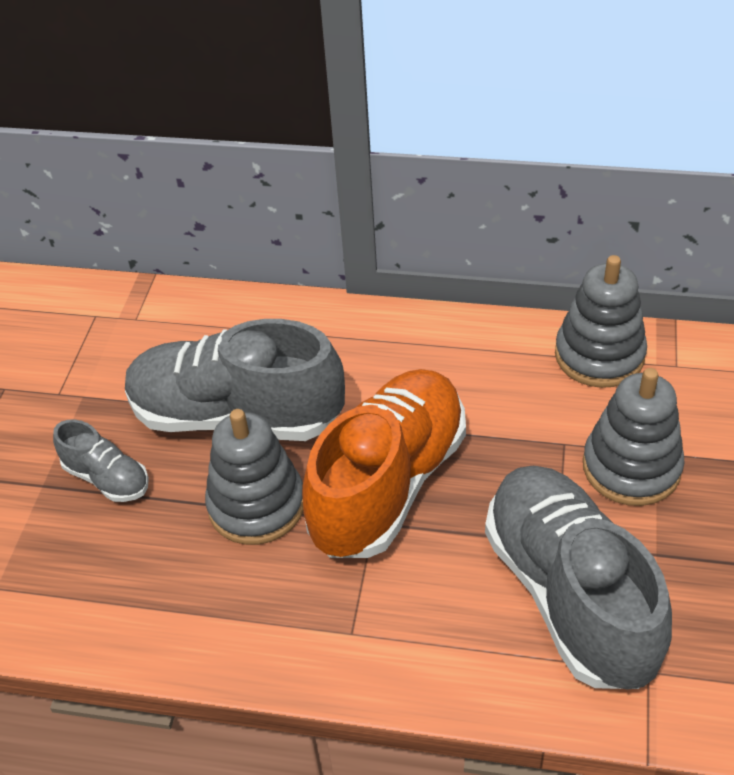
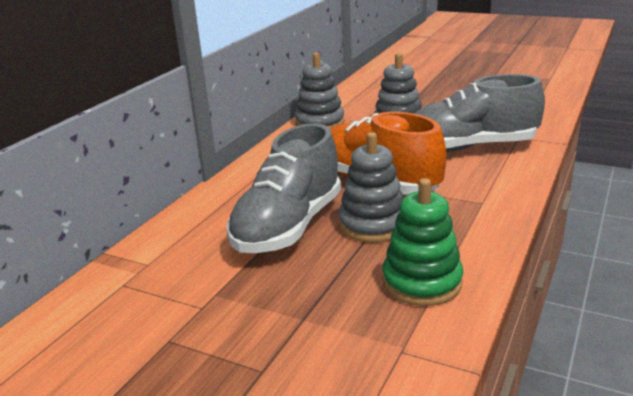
camera: 75 degrees left, 20 degrees down
grey shoe [53,419,149,502] -> none
none -> green stacking toy [382,178,463,306]

